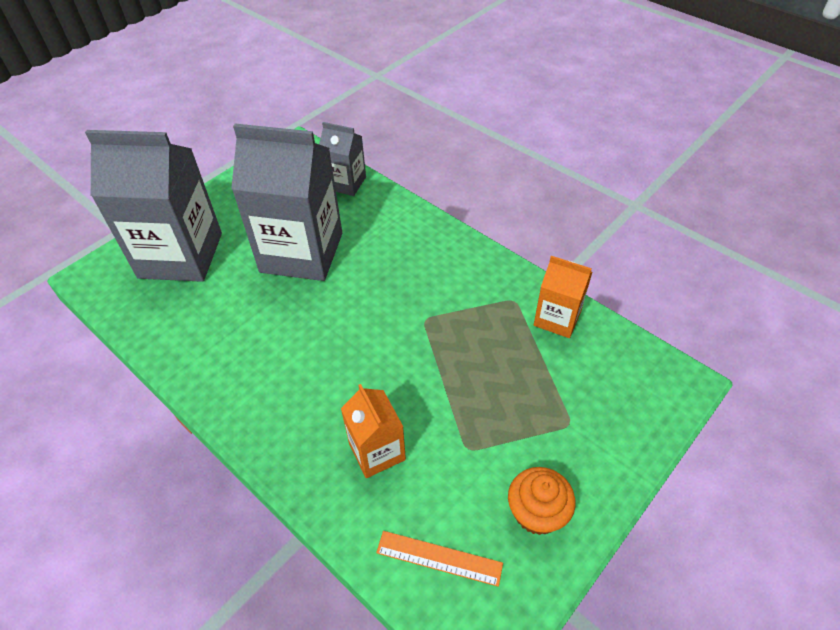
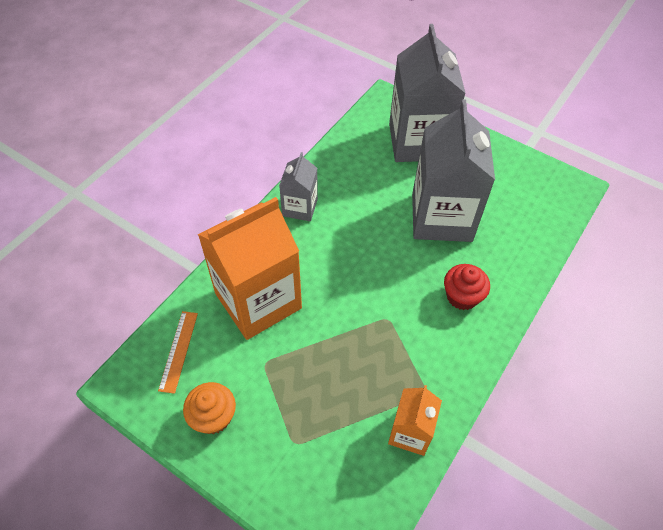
camera: 80 degrees right, 5 degrees up
grey carton [319,122,366,196] -> grey carton moved to [279,152,318,221]
orange carton [341,384,406,478] -> orange carton [198,197,302,340], size x1.96
none -> red cupcake [444,264,490,310]

